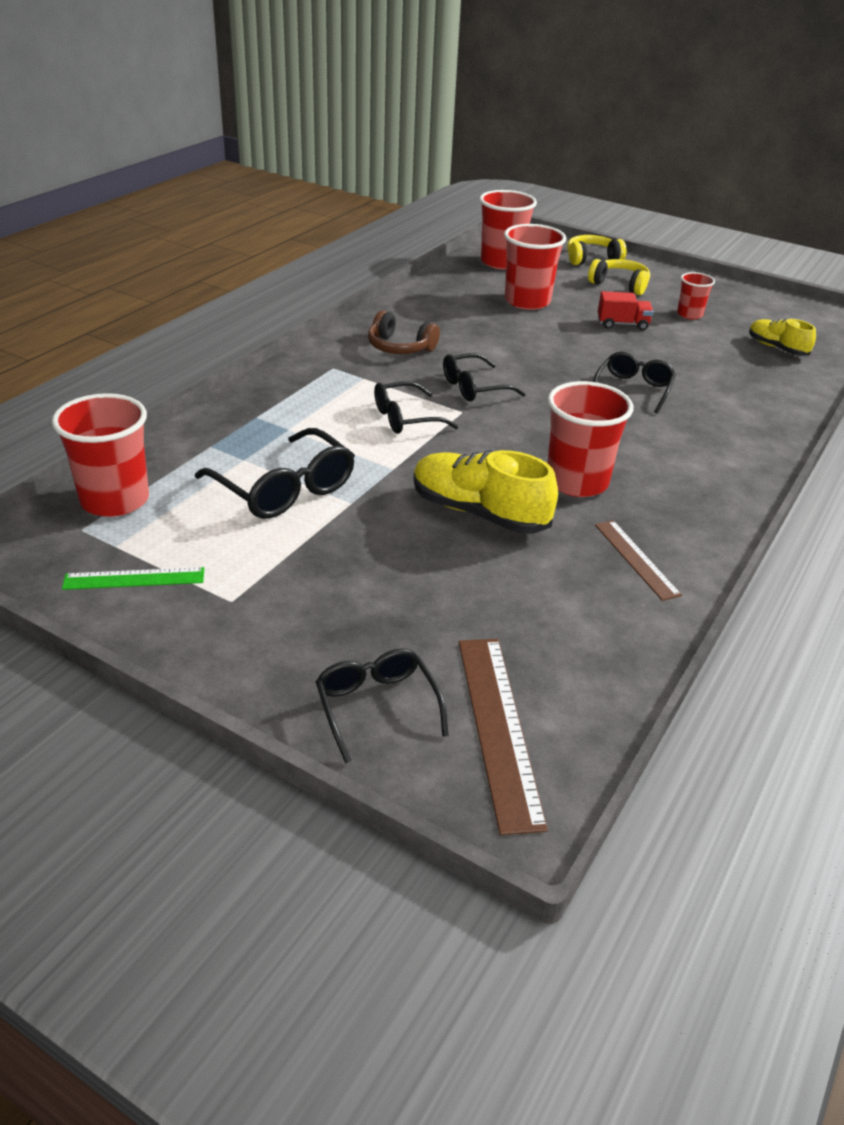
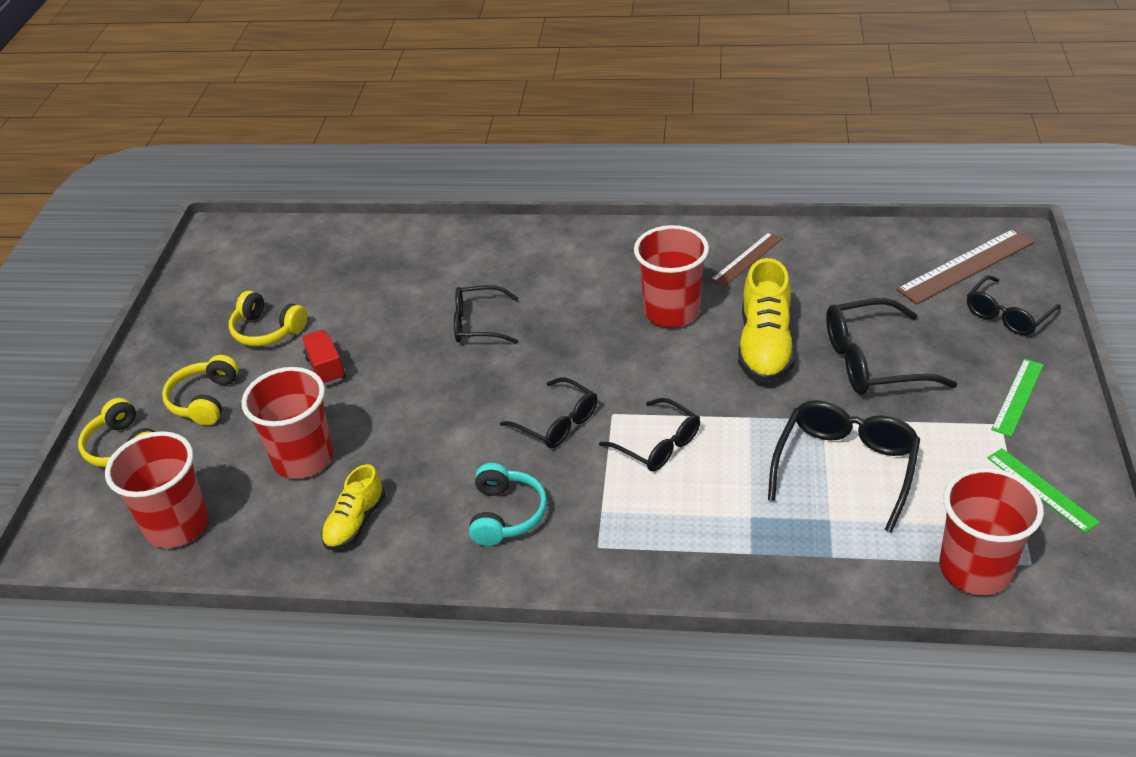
camera: 110 degrees left, 5 degrees up
brown headphones [368,310,440,354] -> turquoise headphones [469,463,547,546]
red cup [677,272,715,319] -> yellow headphones [229,291,307,346]
yellow shoe [749,318,816,356] -> yellow shoe moved to [321,464,385,550]
none -> black glasses [826,298,957,395]
none -> green ruler [991,359,1044,437]

